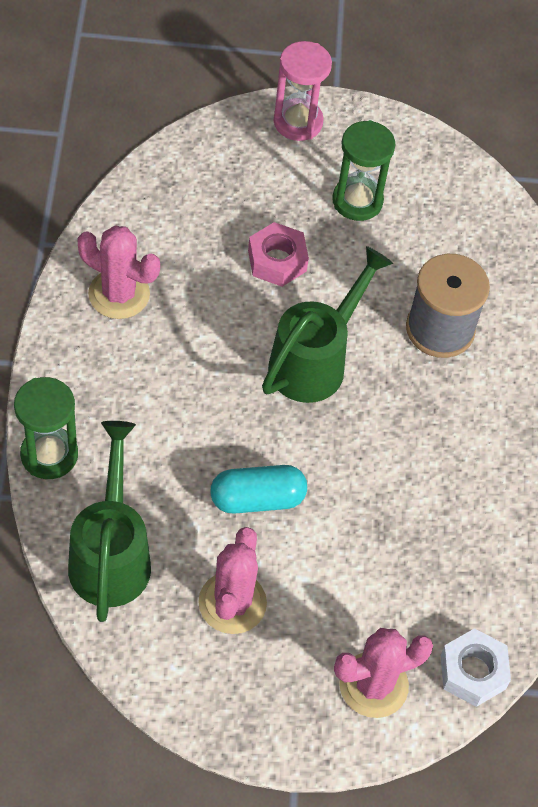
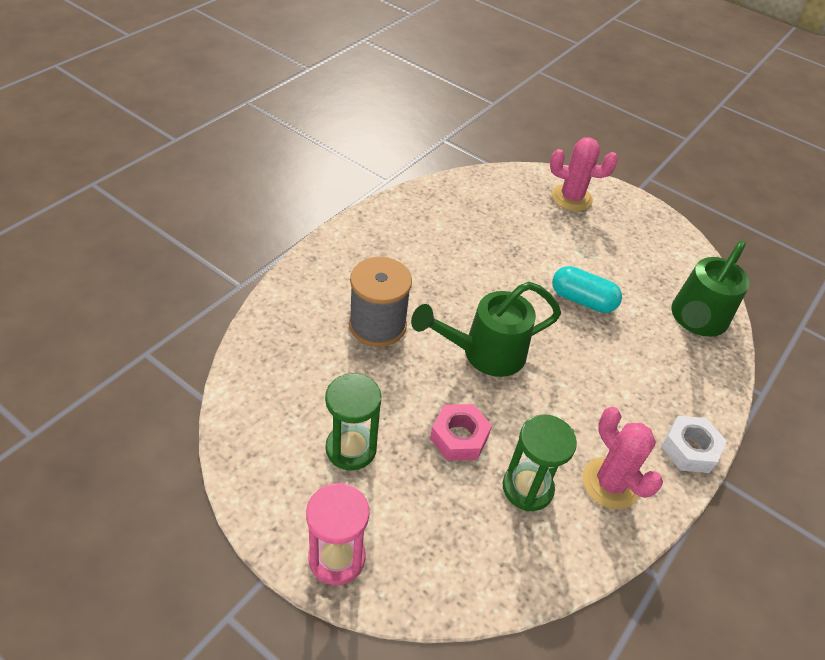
camera: 145 degrees left, 10 degrees down
green hourglass [14,377,78,479] -> green hourglass moved to [503,414,577,511]
pink cactus [198,527,267,634] -> none
white nut [441,628,511,707] -> white nut moved to [661,416,727,473]

